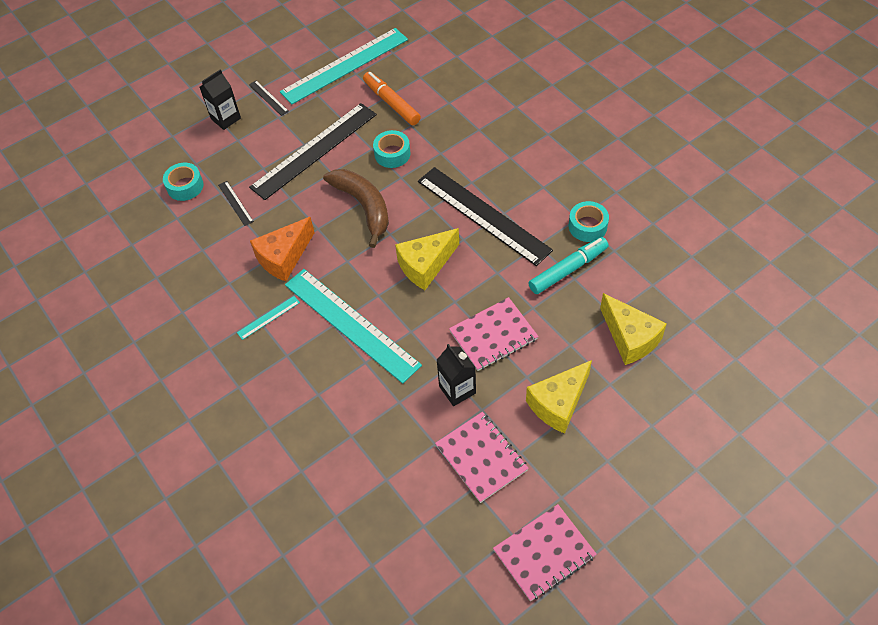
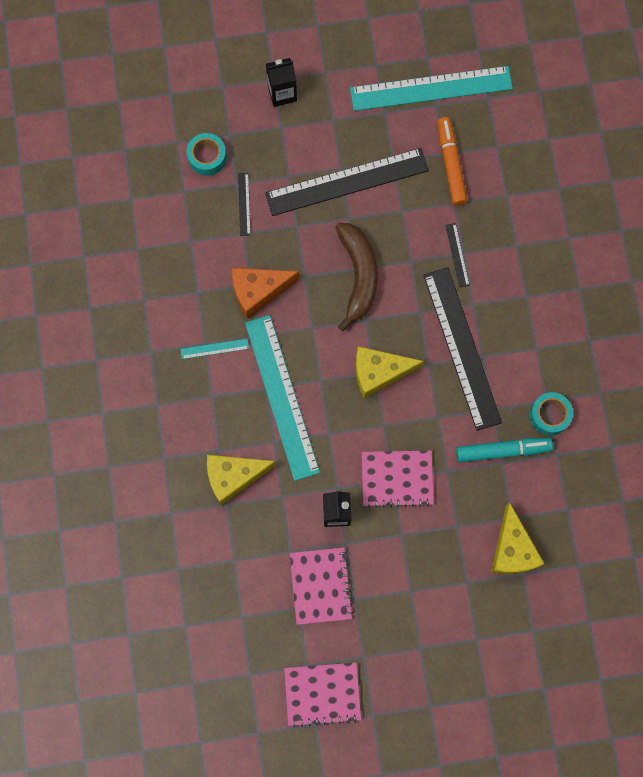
camera: 25 degrees right, 20 degrees up
black ruler [249,81,289,116] -> black ruler moved to [446,223,470,288]
turquoise tape [373,130,410,168] -> none
yellow cheese [526,360,592,434] -> yellow cheese moved to [207,455,277,505]

